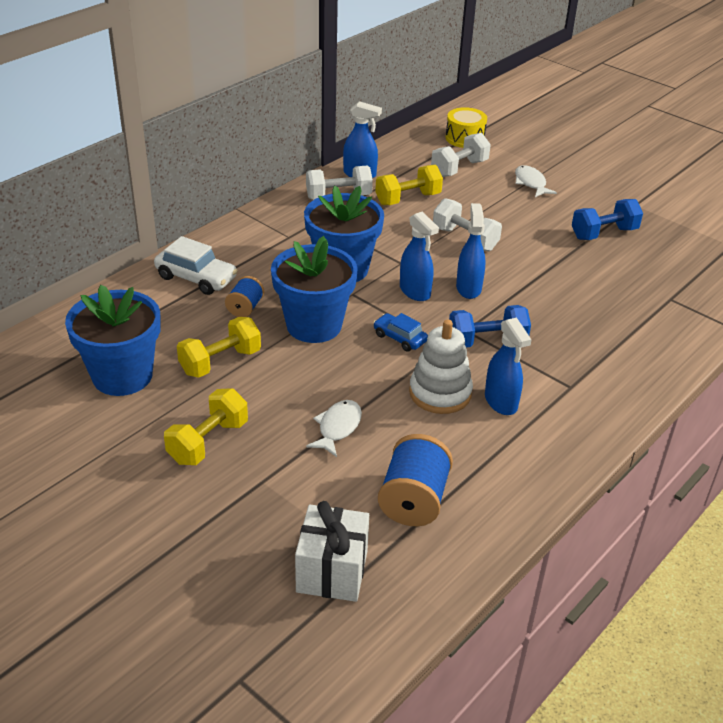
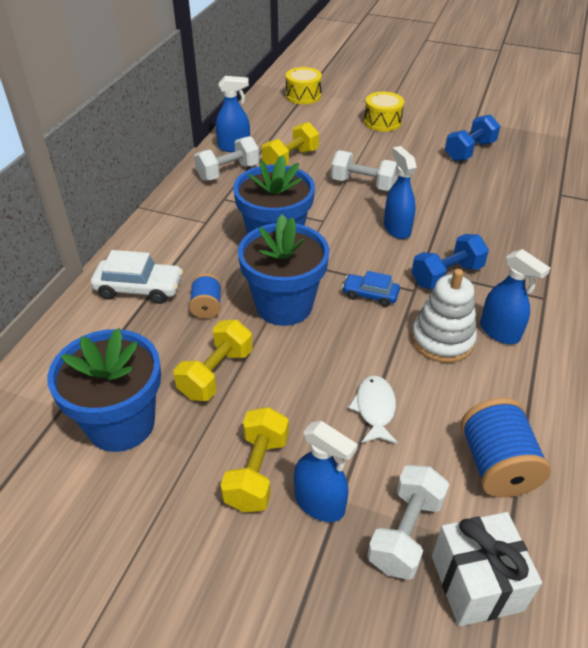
camera: 20 degrees left, 5 degrees up
blue spray bottle [400,212,439,301] -> blue spray bottle moved to [294,421,358,522]
white dumbbell [431,133,491,177] -> white dumbbell moved to [367,465,449,580]
white fish [515,165,557,197] -> yellow drum [364,92,404,132]

